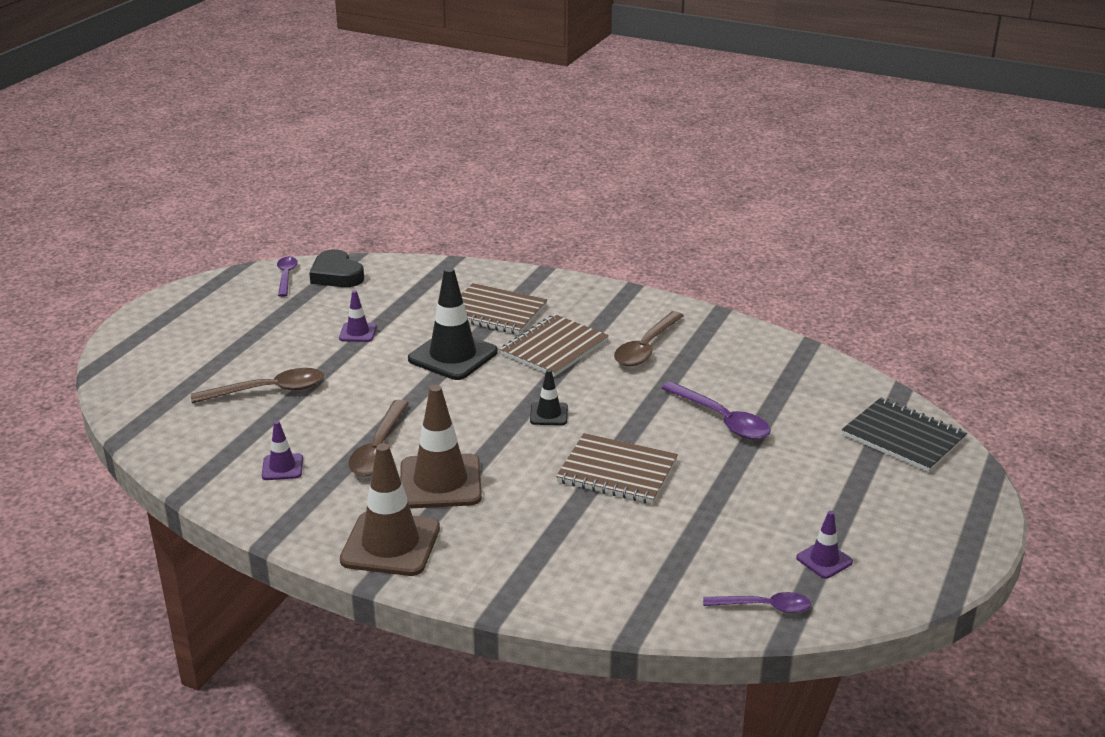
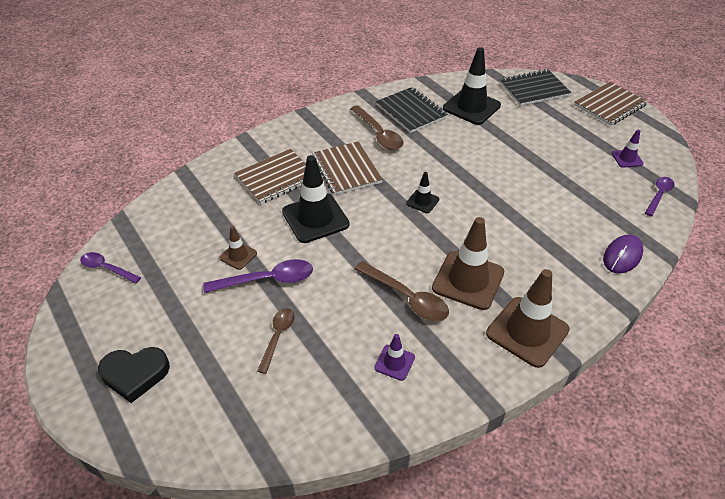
camera: 60 degrees left, 15 degrees up
brown spoon [191,368,324,403] -> brown spoon [257,308,294,374], size x0.65
black heart [309,249,364,287] -> black heart moved to [98,347,170,403]
purple traffic cone [339,290,377,342] -> brown traffic cone [219,226,257,270]
brown notebook [556,433,678,504] -> brown notebook moved to [574,82,648,126]
purple spoon [662,382,771,440] -> purple spoon moved to [203,259,313,293]
none -> black notebook [376,87,448,133]
none -> black traffic cone [443,47,501,125]
none -> purple mouse [603,235,643,274]

